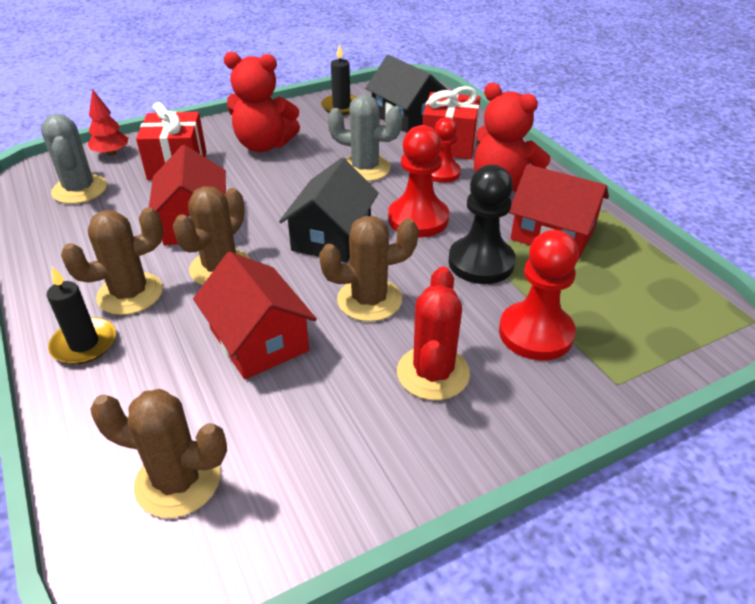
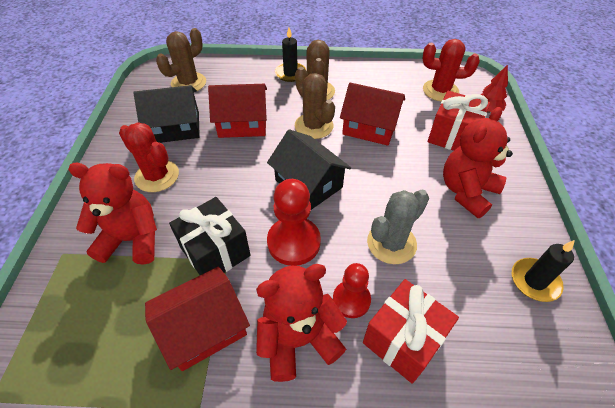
camera: 120 degrees right, 10 degrees up
grey cactus [41,114,107,204] -> red cactus [423,39,480,102]
brown cactus [319,216,419,322] -> none
black house [365,55,448,133] -> black house moved to [133,85,200,143]
black pawn [448,165,516,284] -> black gift [169,197,250,275]
red pawn [499,230,579,360] -> red teddy bear [68,163,157,265]

